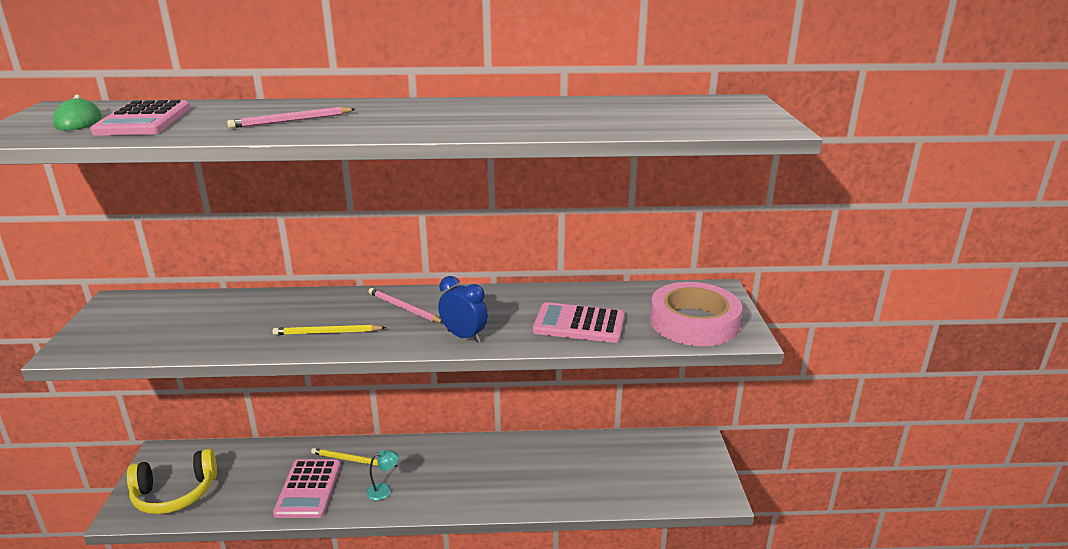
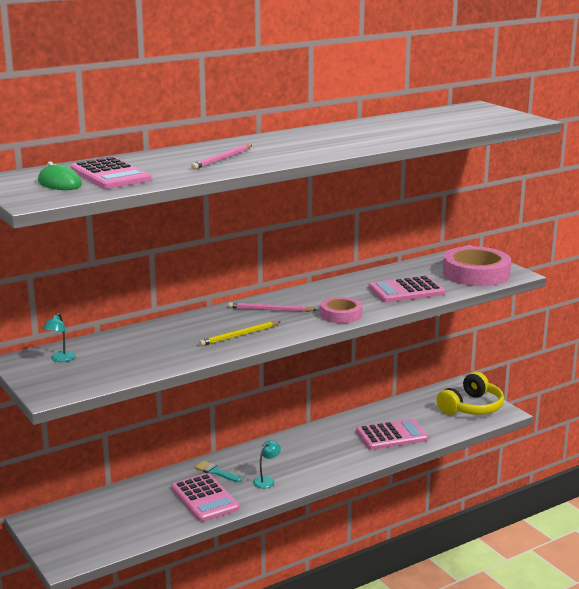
camera: 30 degrees left, 5 degrees down
yellow headphones [127,449,217,514] -> yellow headphones moved to [436,372,504,415]
yellow pencil [311,448,397,467] -> turquoise brush [195,461,241,482]
blue clock [438,276,488,343] -> pink tape [320,297,363,323]
none -> turquoise lamp [43,313,75,362]
none -> pink calculator [356,418,428,450]

